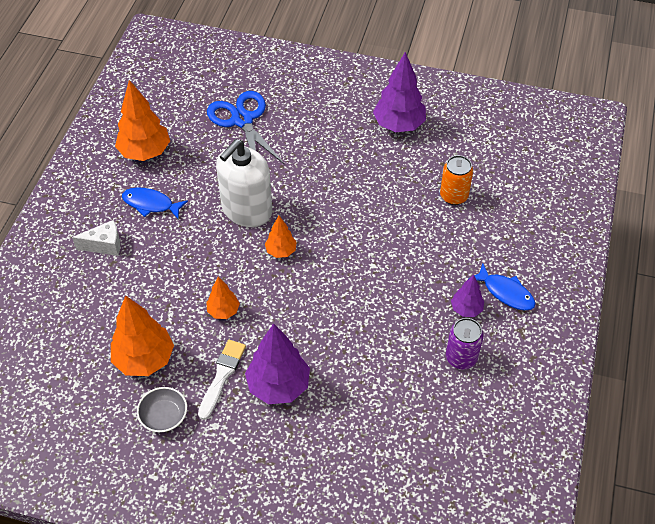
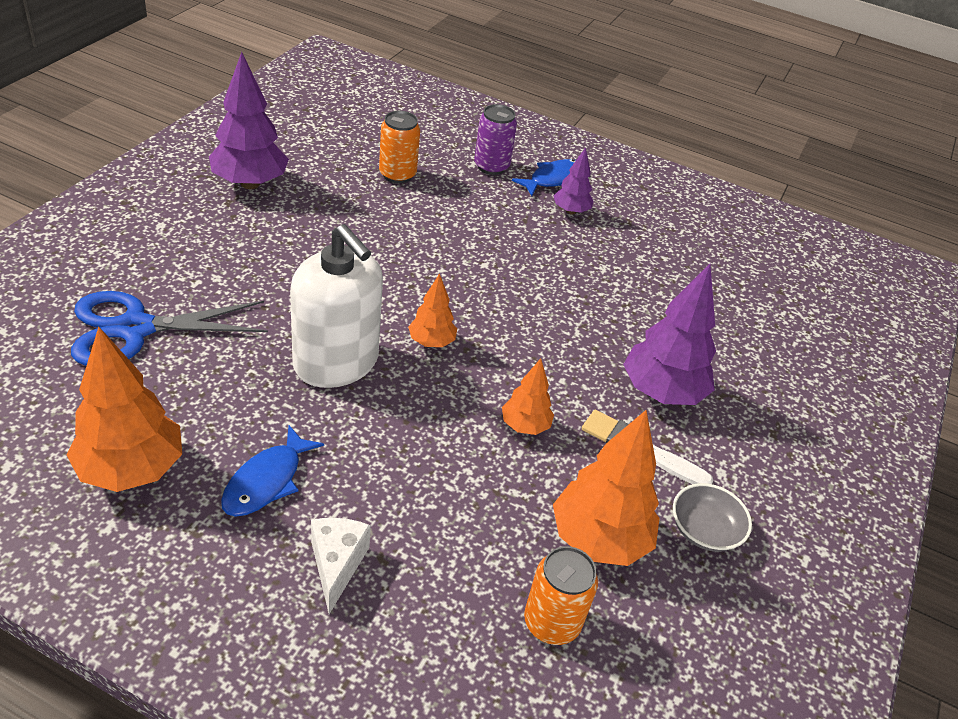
camera: 85 degrees left, 10 degrees down
purple can [446,318,483,369] -> purple can moved to [474,104,517,175]
none -> orange can [524,546,598,645]

